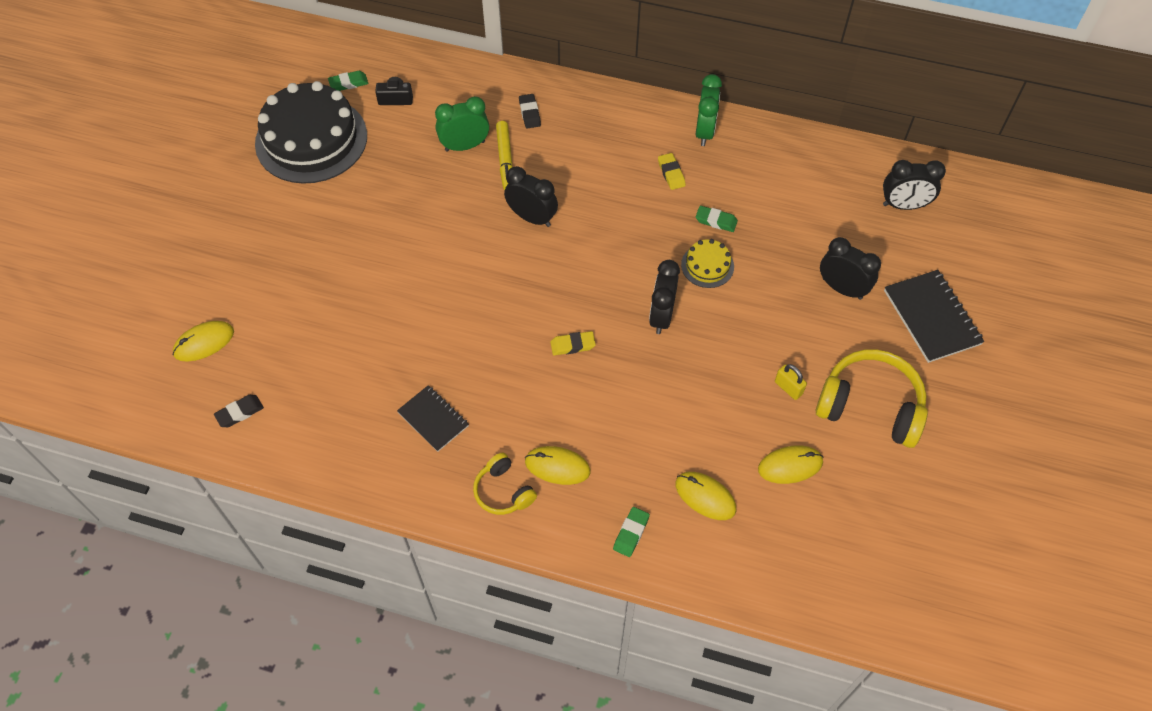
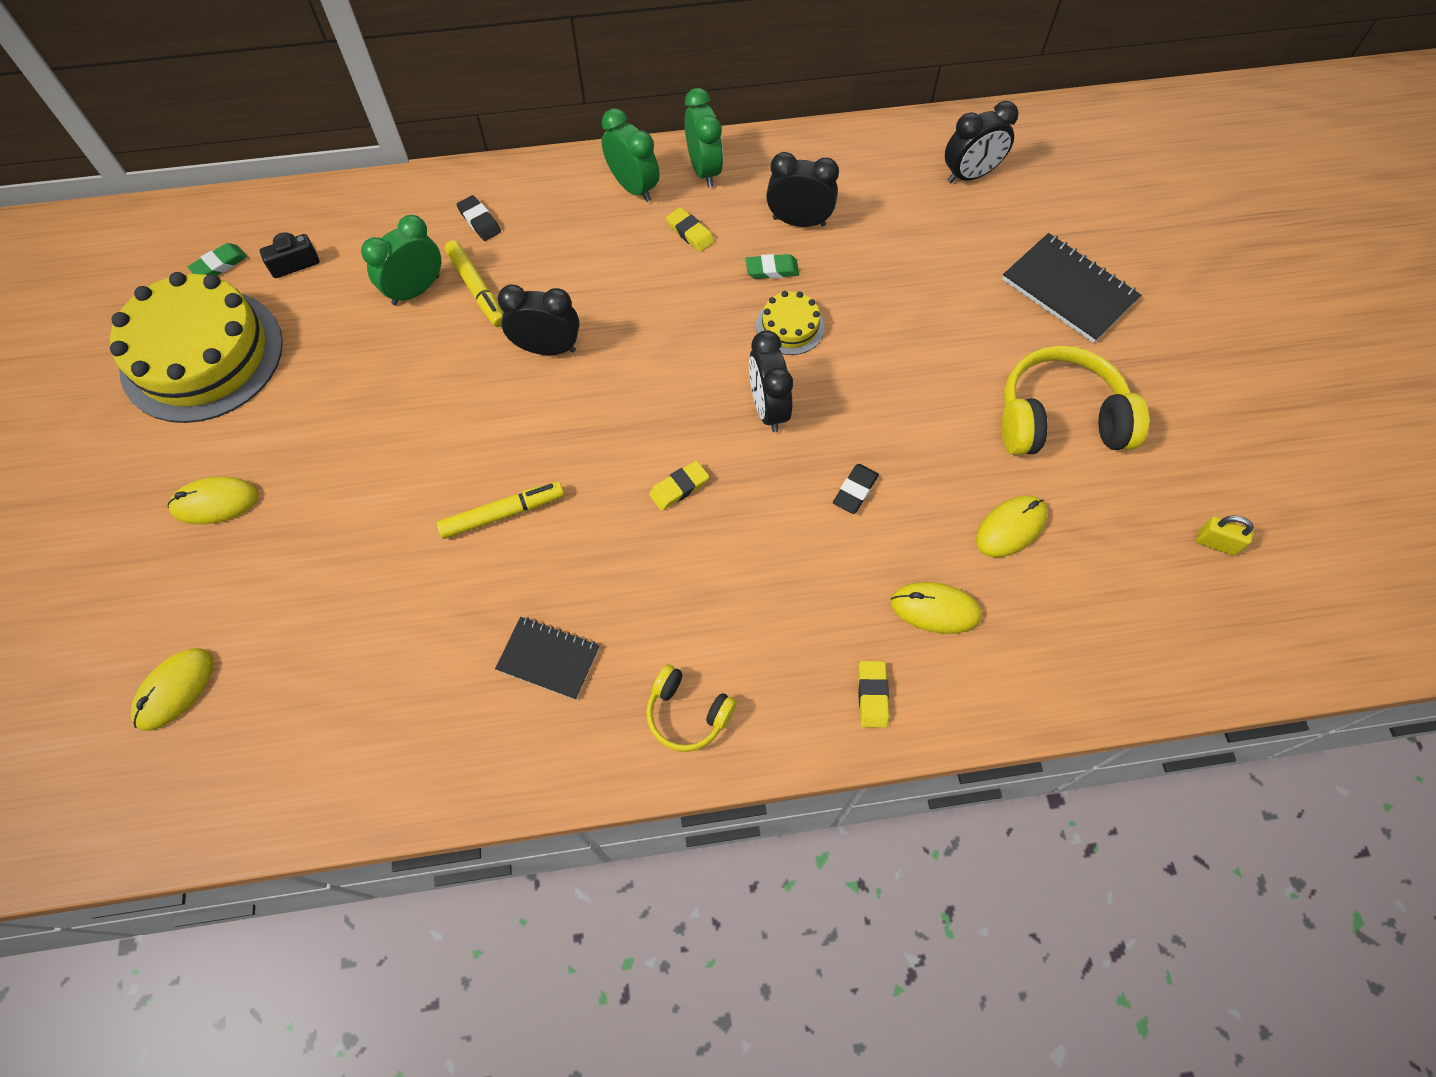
camera: 25 degrees left, 5 degrees up
black eraser [214,395,264,427] -> black eraser moved to [833,464,879,514]
black cake [255,81,367,184] -> yellow cake [110,272,283,423]
yellow mouse [525,446,591,485] -> yellow mouse moved to [168,477,259,524]
green eraser [613,507,650,557] -> yellow eraser [858,661,889,728]
yellow padlock [775,364,807,400] -> yellow padlock moved to [1196,516,1254,556]
black clock [820,237,881,300] -> black clock moved to [766,152,839,227]
none -> yellow marker [437,482,564,539]
none -> green clock [602,108,659,202]

